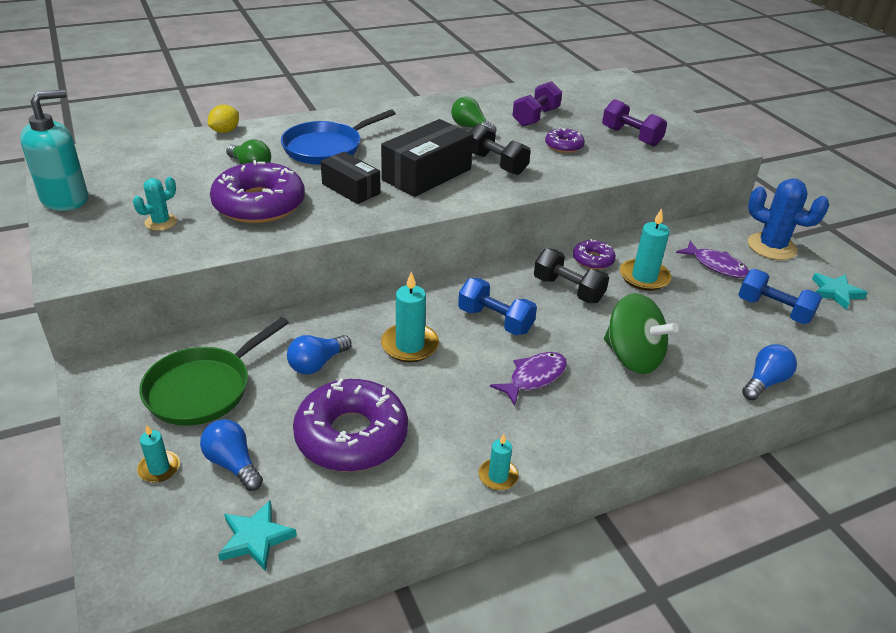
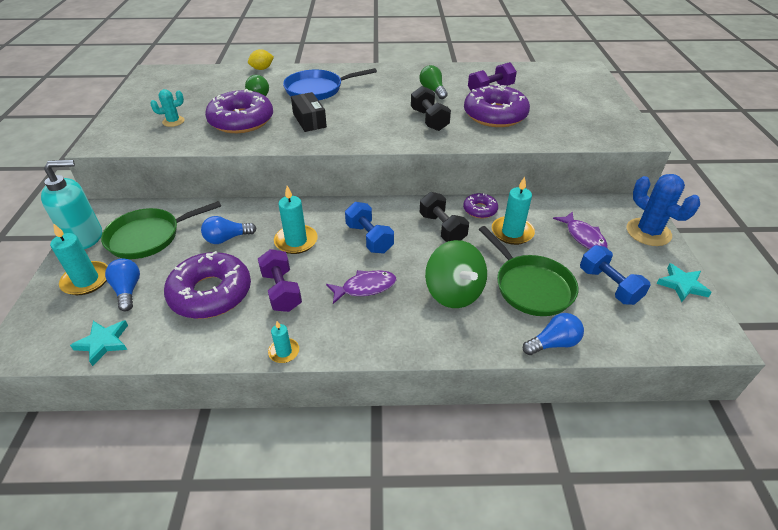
camera: 25 degrees right, 5 degrees up
turquoise soap dispenser [20,89,88,211] -> turquoise soap dispenser moved to [41,160,102,249]
turquoise candle [137,425,180,482] -> turquoise candle [50,223,108,295], size x1.72
black box [381,119,473,197] -> none
purple donut [545,127,585,153] -> purple donut [464,84,530,127], size x2.01
purple dumbbell [602,99,667,146] -> purple dumbbell moved to [258,249,302,312]
none -> green pan [479,226,578,316]

